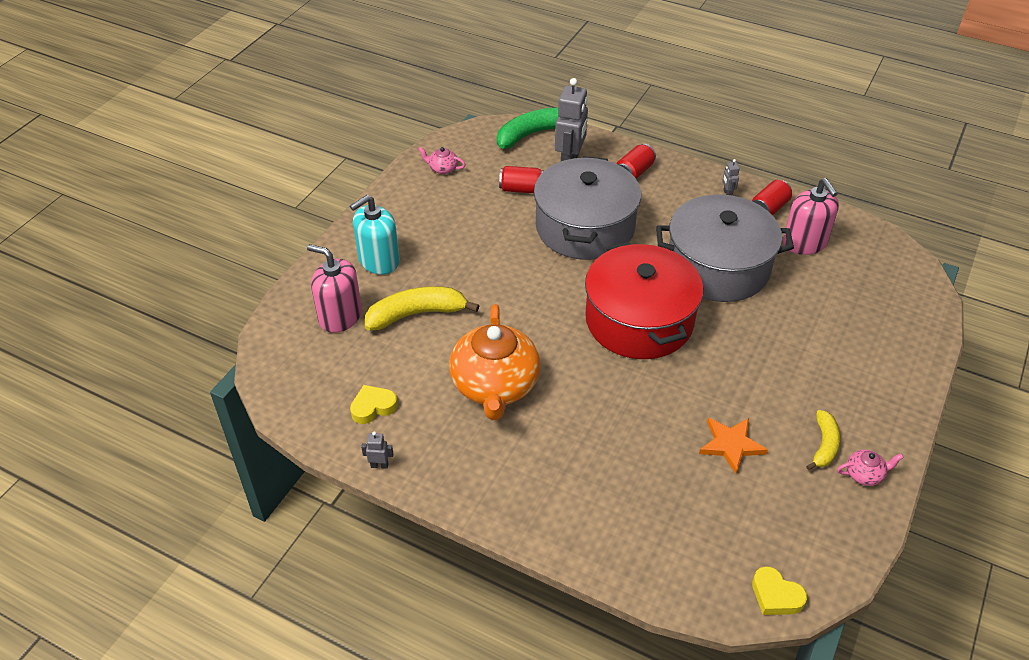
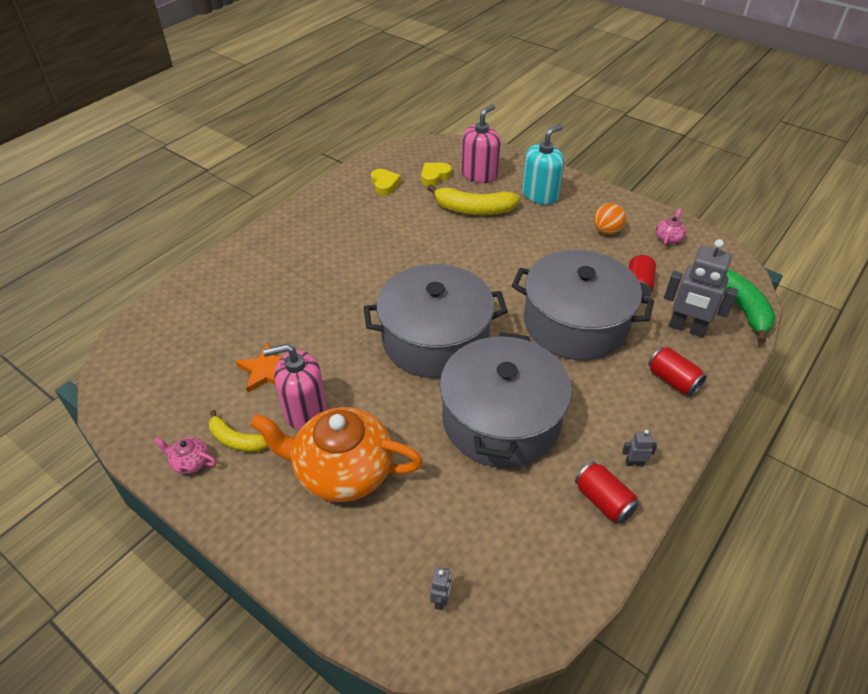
camera: 100 degrees right, 0 degrees up
turquoise soap dispenser [350,195,400,274] -> turquoise soap dispenser turned 75 degrees clockwise [522,125,564,205]
grey robot [361,431,393,469] -> grey robot moved to [430,567,451,610]
yellow banana [365,286,480,331] -> yellow banana turned 105 degrees clockwise [427,184,520,215]
orange teapot [449,304,541,420] -> orange teapot moved to [250,407,423,502]
red pot [585,242,703,359] -> grey pot [364,264,508,378]
yellow heart [752,566,807,615] -> yellow heart moved to [421,163,452,186]
pink soap dispenser [783,178,839,255] -> pink soap dispenser moved to [263,344,327,430]
pink teapot [837,450,904,486] -> pink teapot turned 105 degrees clockwise [154,437,216,474]
none -> orange ball [594,203,626,235]

